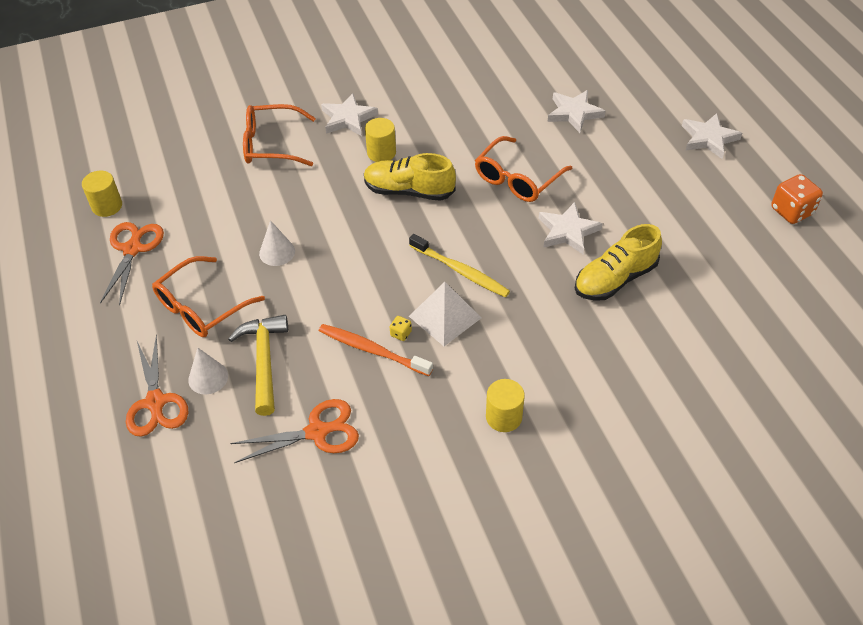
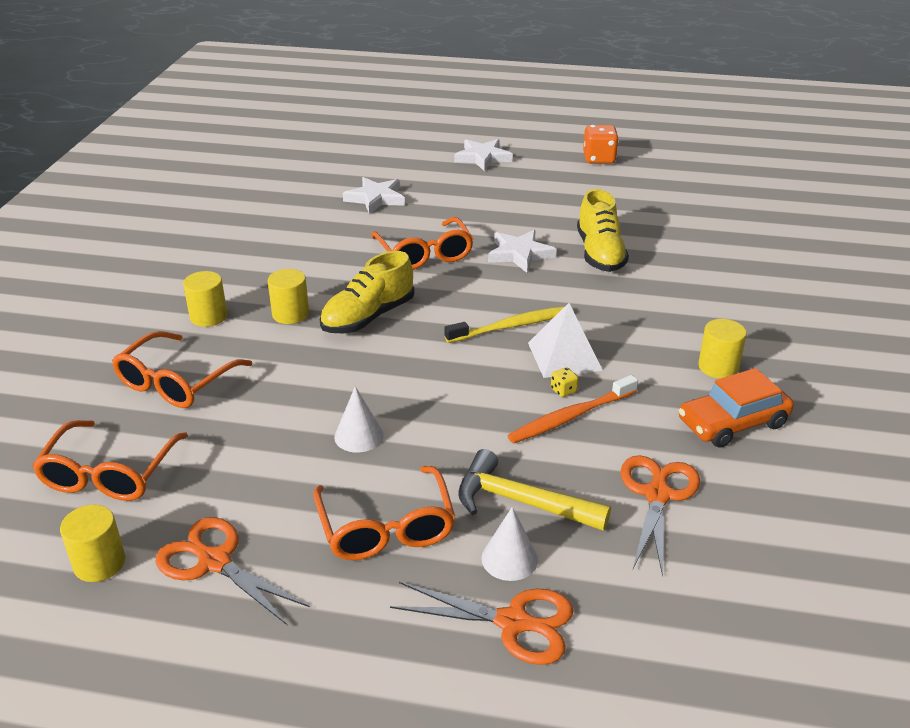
camera: 60 degrees left, 15 degrees down
white star [321,93,378,136] -> yellow cylinder [183,271,227,327]
none -> orange glasses [32,420,188,501]
none -> orange car [679,368,794,448]

